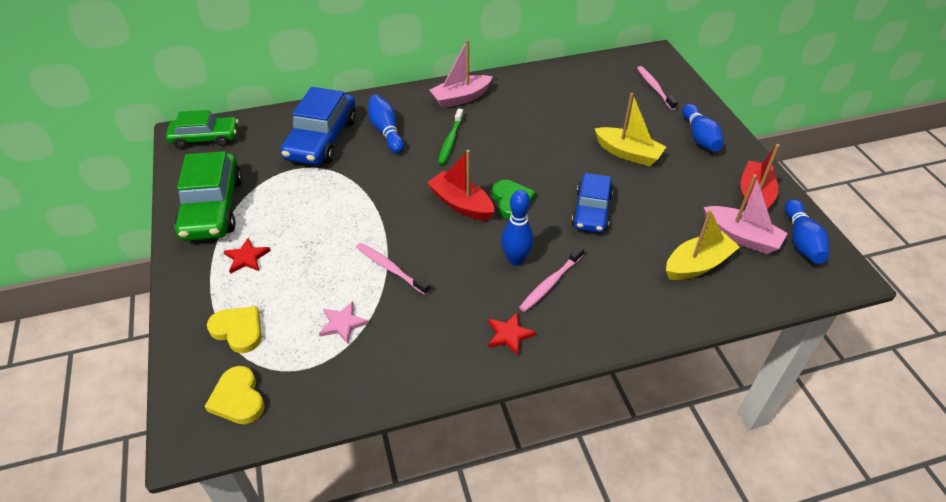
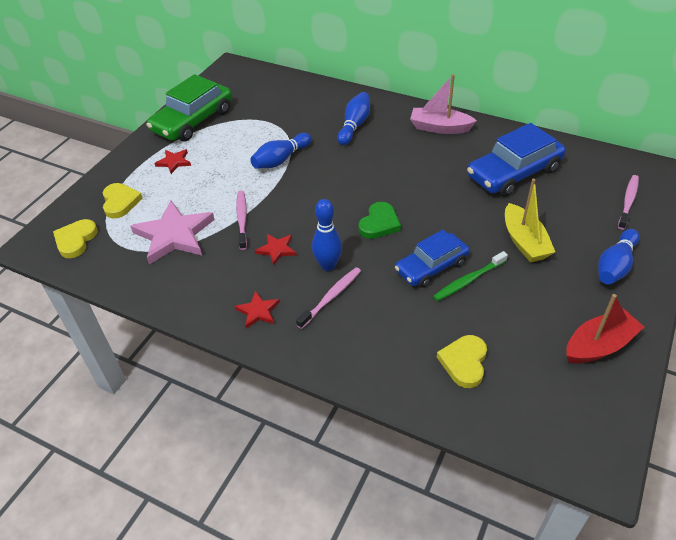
camera: 45 degrees right, 0 degrees up
green car [166,110,238,149] -> none
blue car [280,87,356,165] -> blue car moved to [467,123,566,197]
pink star [319,301,369,344] -> pink star [130,201,215,264], size x2.04
red boat [427,150,494,221] -> none
green toothbrush [438,109,464,165] -> green toothbrush moved to [433,251,508,301]
pink toothbrush [519,246,584,312] -> pink toothbrush turned 135 degrees clockwise [296,267,361,329]
yellow boat [666,210,740,280] -> yellow heart [437,335,487,388]
pink boat [704,174,788,254] -> none
blue bowling pin [785,199,829,264] -> blue bowling pin moved to [250,133,311,169]
none -> red star [255,234,297,266]

